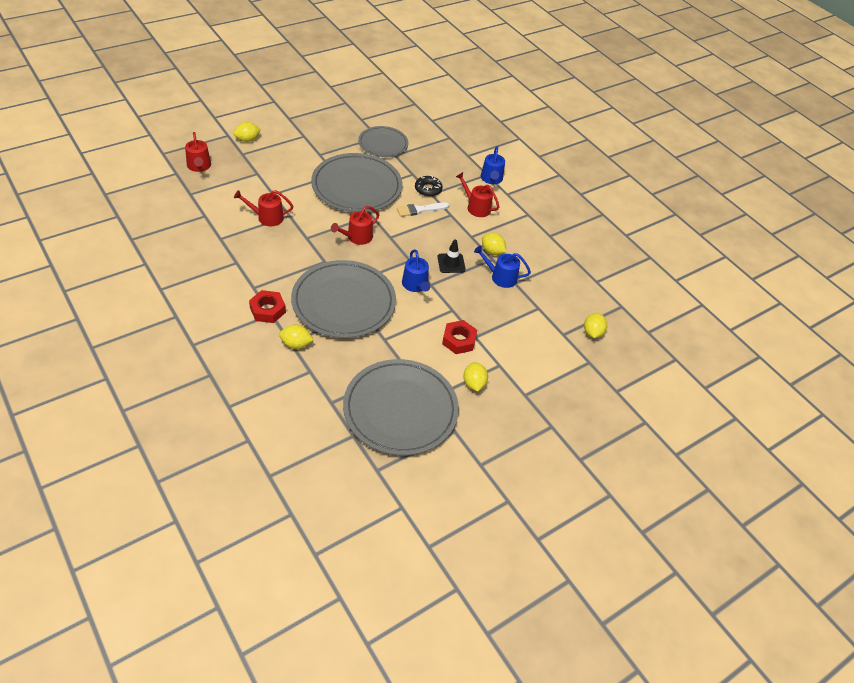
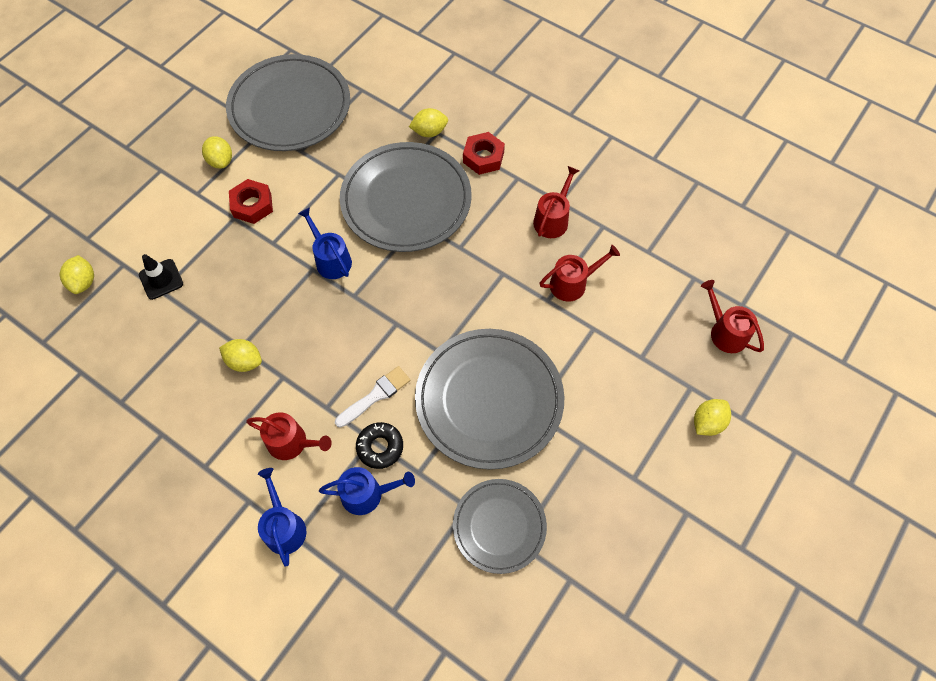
camera: 165 degrees right, 15 degrees up
red watering can [331,206,379,245] -> red watering can moved to [533,166,579,238]
black traffic cone [438,239,466,273] -> black traffic cone moved to [139,254,183,300]
blue watering can [474,245,531,288] -> blue watering can moved to [319,467,415,515]

